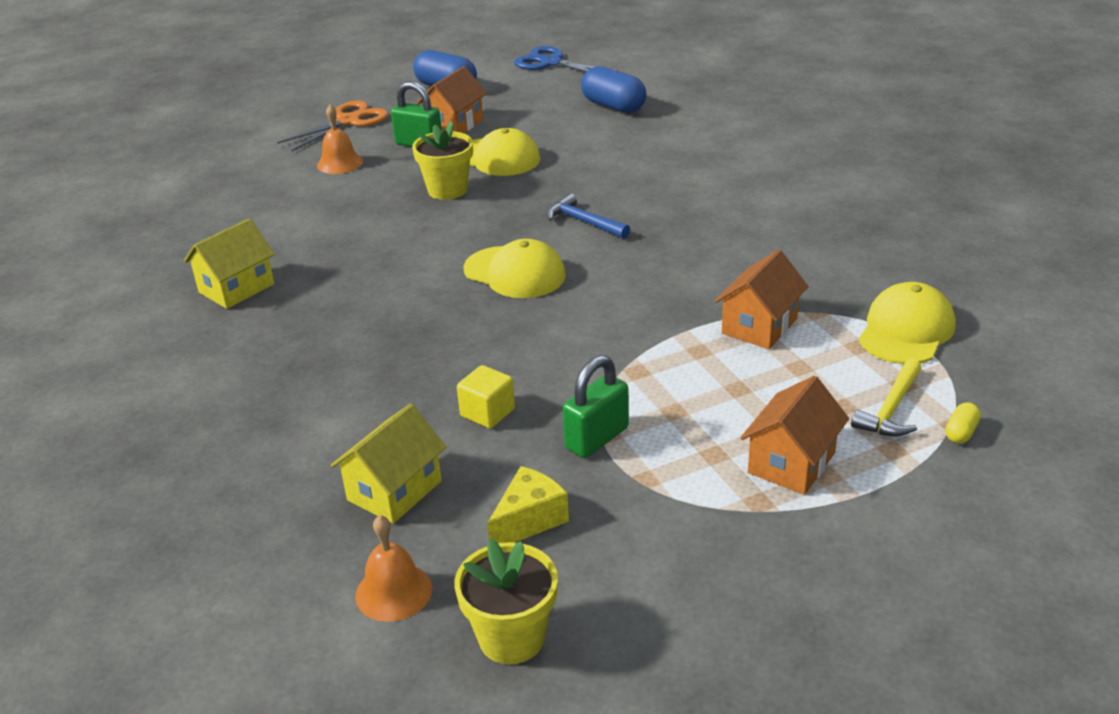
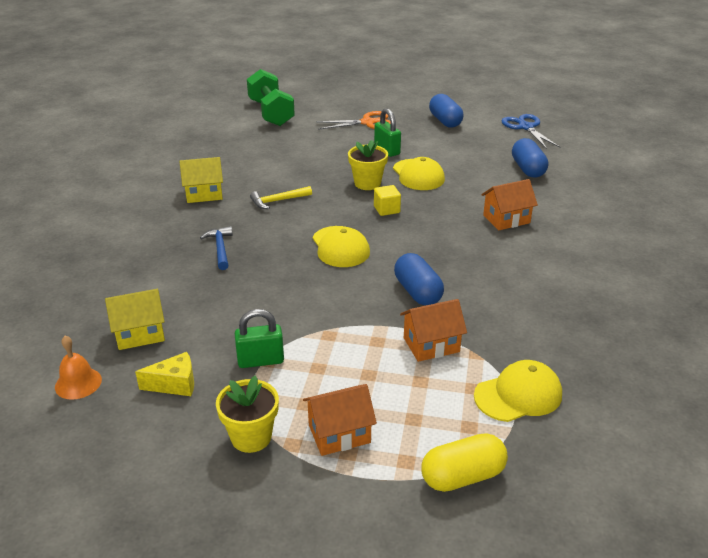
camera: 35 degrees right, 0 degrees up
orange bell [317,105,363,174] -> none
orange house [416,66,487,133] -> orange house moved to [481,179,538,230]
yellow flower pot [454,539,558,664] -> yellow flower pot moved to [216,376,279,453]
yellow cube [457,365,515,429] -> yellow cube moved to [374,185,401,216]
blue hammer [546,193,630,239] -> blue hammer moved to [200,226,233,270]
yellow hammer [851,358,922,436] -> yellow hammer moved to [250,186,312,209]
yellow capsule [945,402,981,443] -> yellow capsule [421,433,508,492], size x2.22
none -> green dumbbell [247,69,295,126]
none -> blue capsule [394,253,444,305]

